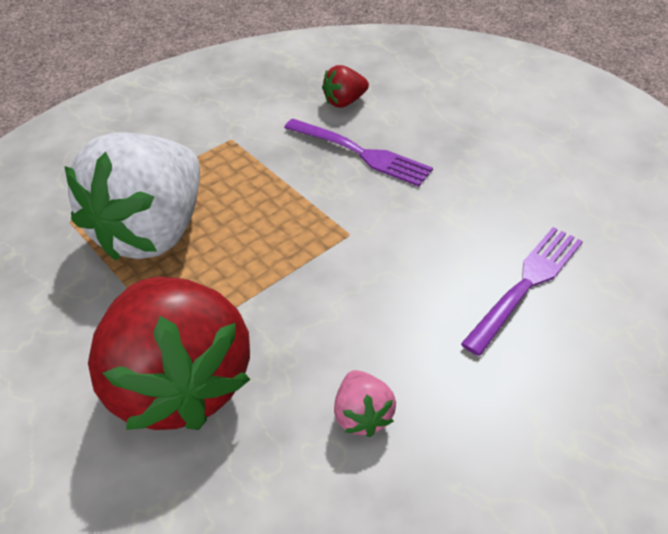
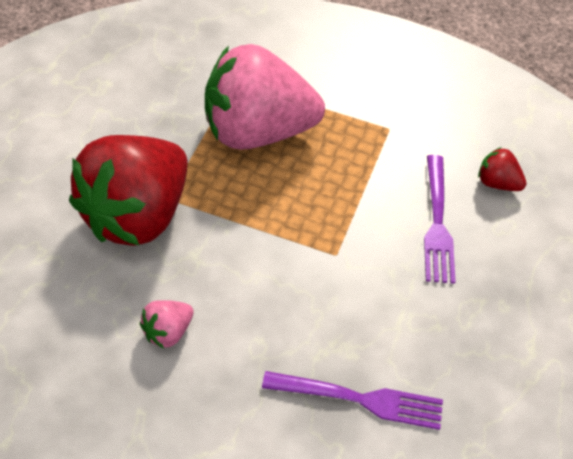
camera: 55 degrees right, 5 degrees up
white strawberry [65,132,200,261] -> pink strawberry [205,44,325,150]

